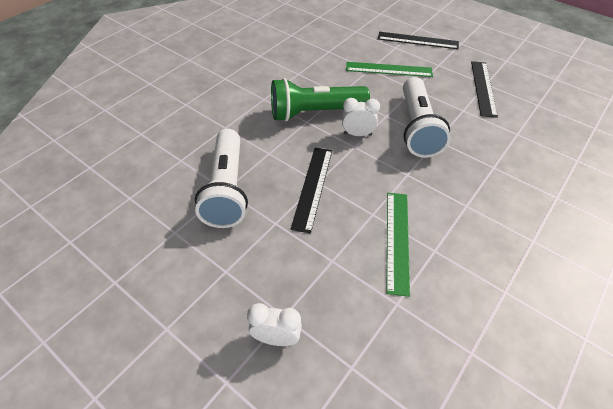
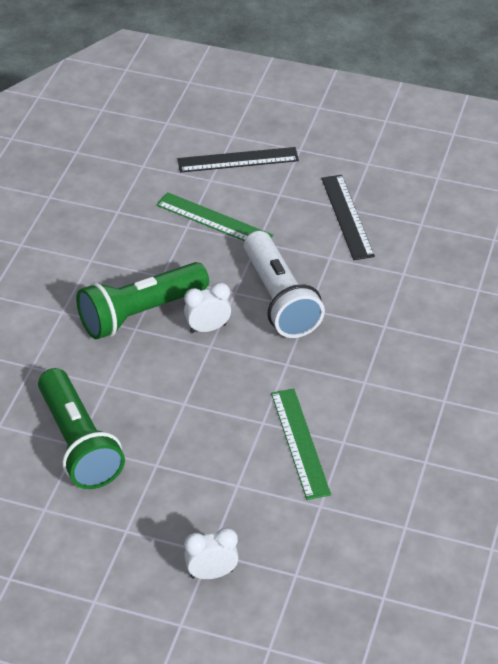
camera: 20 degrees left, 5 degrees down
white flashlight [195,129,248,228] -> green flashlight [38,368,125,489]
black ruler [291,148,332,234] -> none
green ruler [346,62,433,77] -> green ruler turned 45 degrees clockwise [156,192,273,241]

